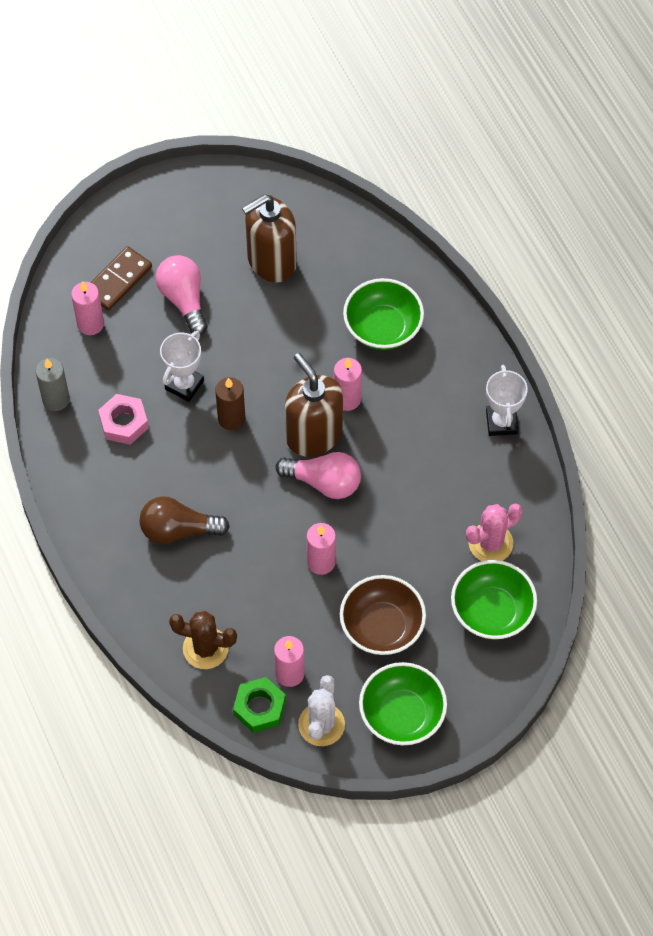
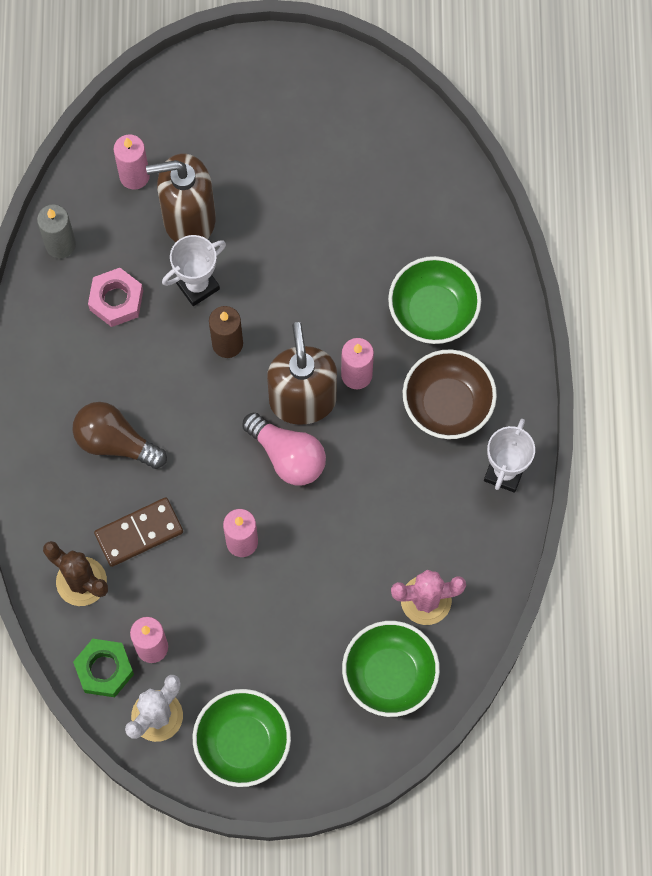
camera: 25 degrees right, 10 degrees up
brown domino [91,246,152,311] -> brown domino moved to [94,497,183,567]
pink light bulb [156,255,208,335] -> none
brown soap dispenser [242,194,297,283] -> brown soap dispenser moved to [146,154,216,242]
brown bowl [340,575,426,655] -> brown bowl moved to [403,350,497,439]

